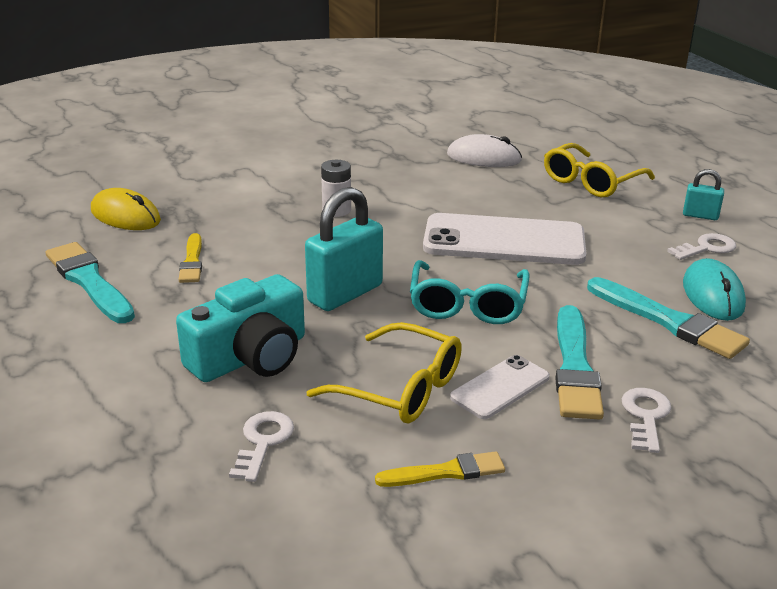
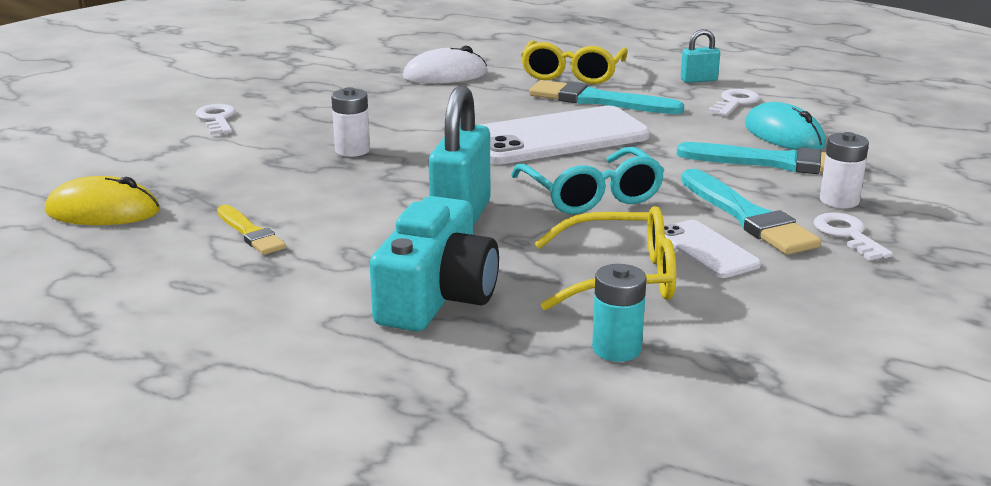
camera: 30 degrees left, 5 degrees down
turquoise brush [46,242,135,323] -> turquoise brush moved to [529,80,684,114]
white key [229,411,294,482] -> white key moved to [196,104,236,135]
yellow brush [375,451,505,487] -> none
white phone [450,355,550,419] -> white phone turned 45 degrees counterclockwise [664,220,761,278]
none -> turquoise battery [592,264,647,362]
none -> white battery [820,132,869,208]

